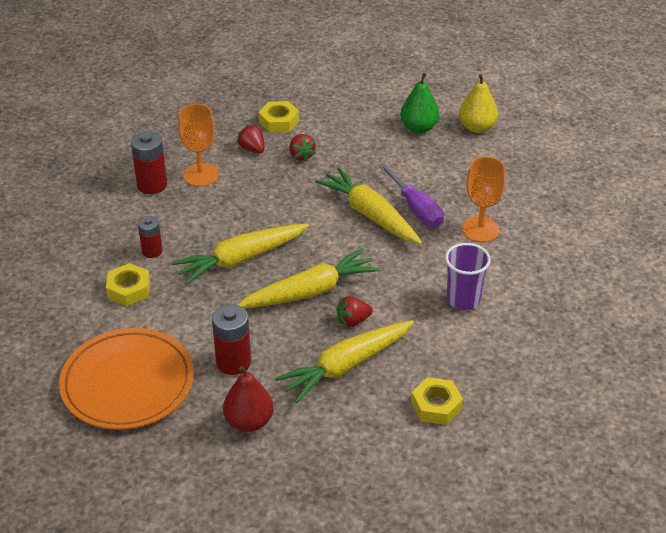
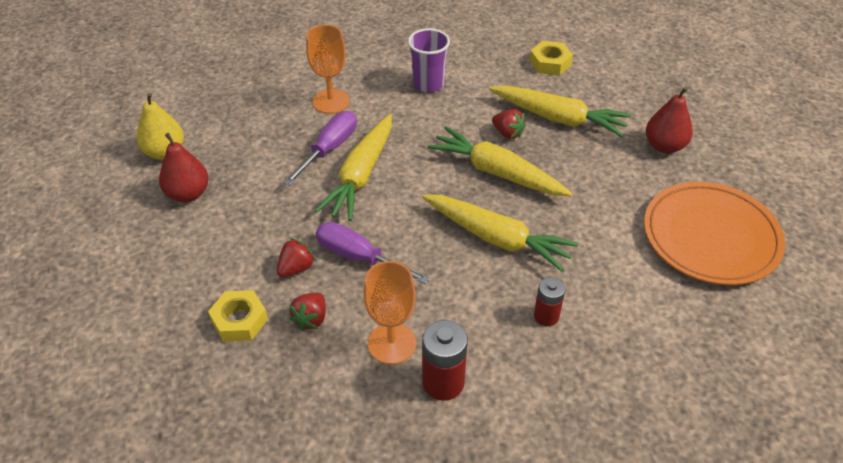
camera: 120 degrees left, 5 degrees up
yellow nut [106,263,150,306] -> none
red battery [212,304,251,375] -> none
green pear [400,73,439,133] -> red pear [159,133,209,202]
none -> purple screwdriver [316,222,430,284]

